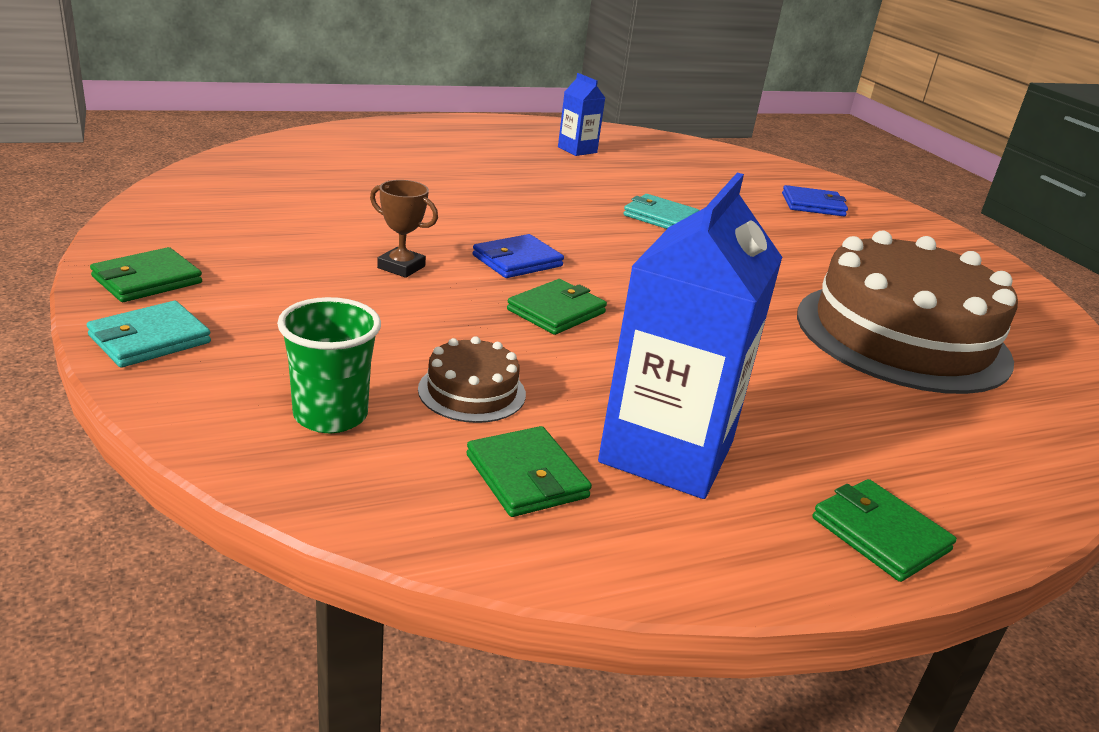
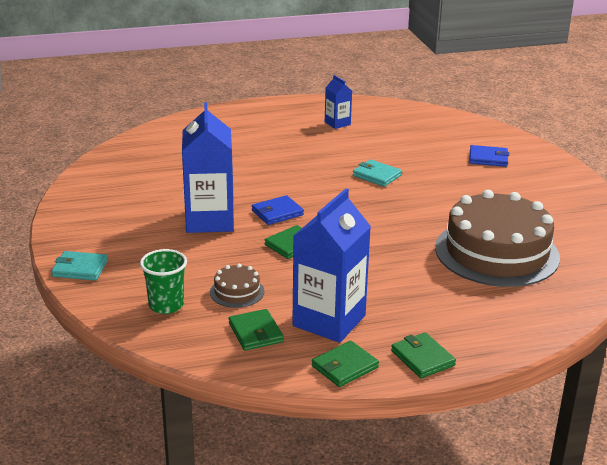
camera: 10 degrees right, 0 degrees up
turquoise wallet [87,301,211,367] -> turquoise wallet turned 45 degrees clockwise [52,251,108,280]
green wallet [90,247,202,302] -> green wallet moved to [312,341,379,387]
brown trophy [370,180,438,278] -> blue carton [182,102,234,233]

